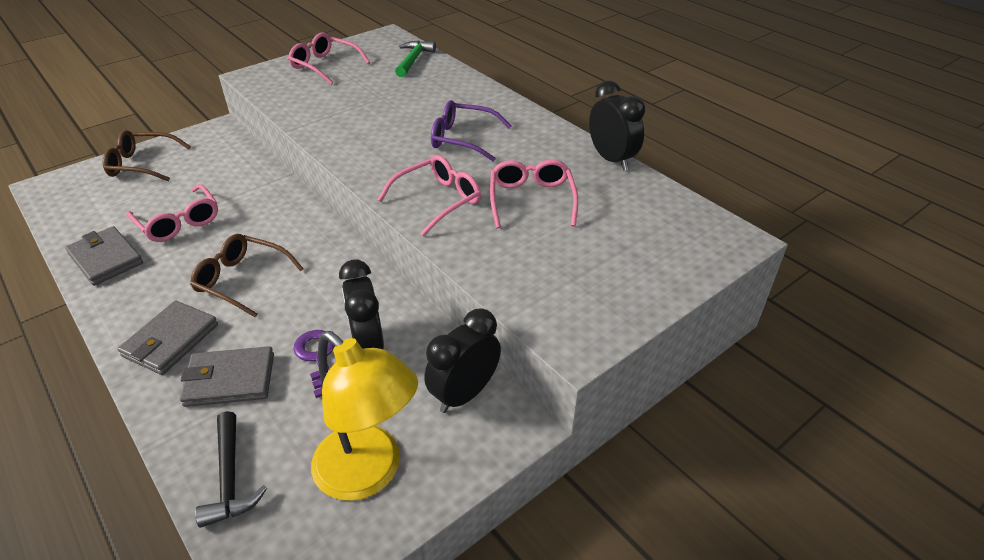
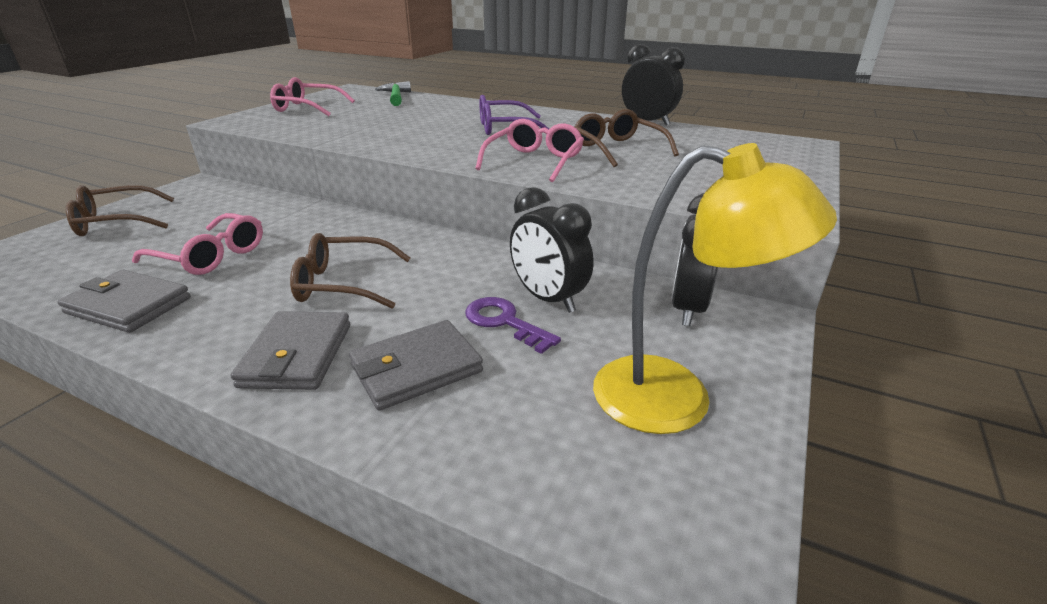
camera: 25 degrees left, 10 degrees down
black hammer [195,411,267,528] -> none
pink glasses [490,159,578,228] -> brown glasses [574,109,679,167]

